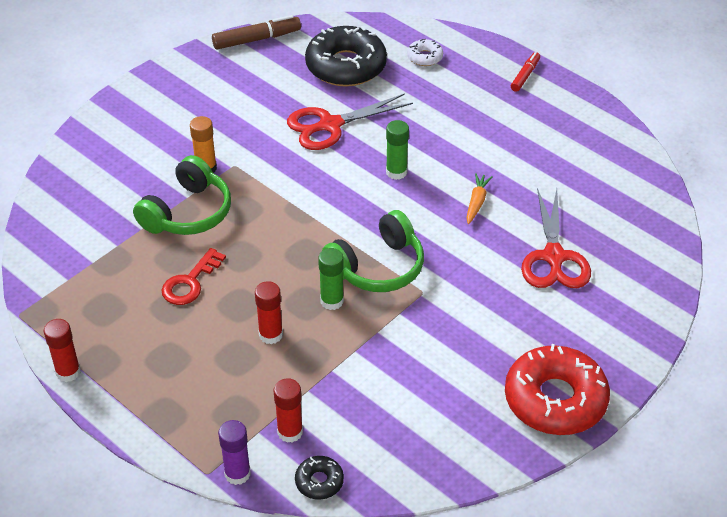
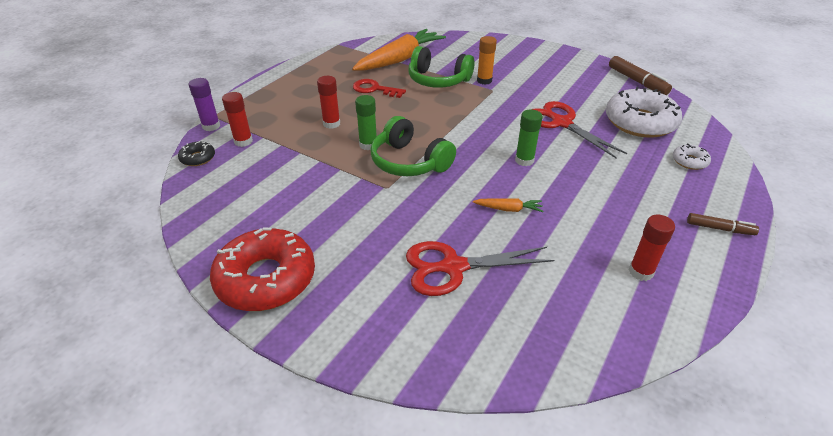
camera: 80 degrees right, 5 degrees down
red glue stick [44,319,81,382] -> red glue stick moved to [629,215,675,281]
black donut [305,26,387,87] -> white donut [606,87,682,138]
red marker [511,52,540,92] -> brown marker [687,213,759,235]
none -> orange carrot [352,29,446,71]

